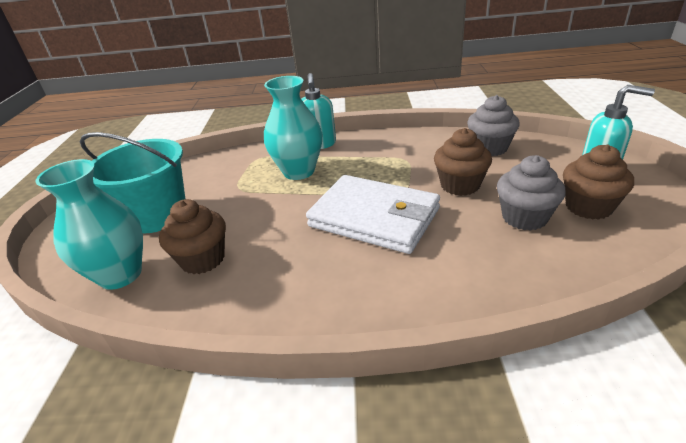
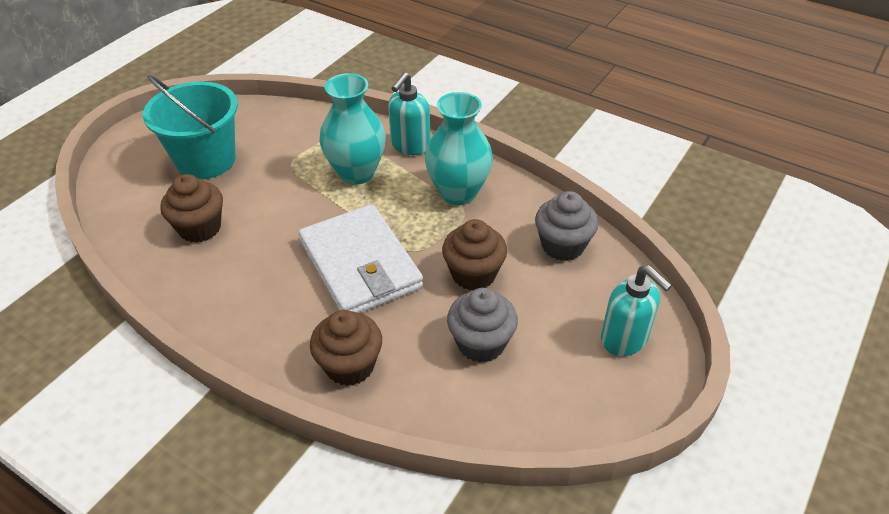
camera: 30 degrees right, 10 degrees up
turquoise vase [35,159,143,290] -> turquoise vase moved to [425,92,493,205]
brown cupcake [563,144,634,220] -> brown cupcake moved to [310,310,382,386]

